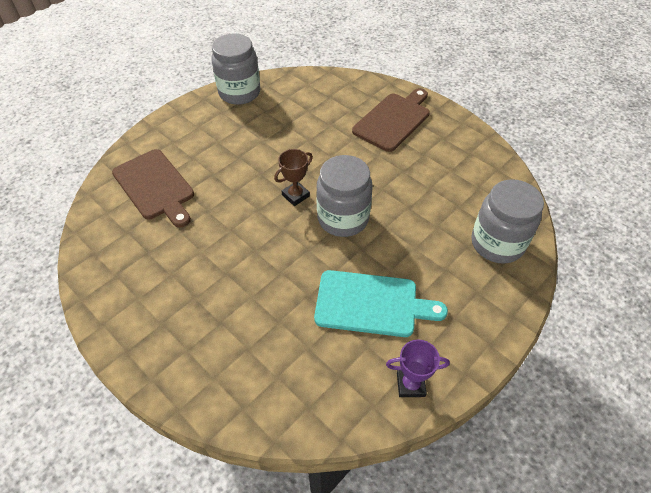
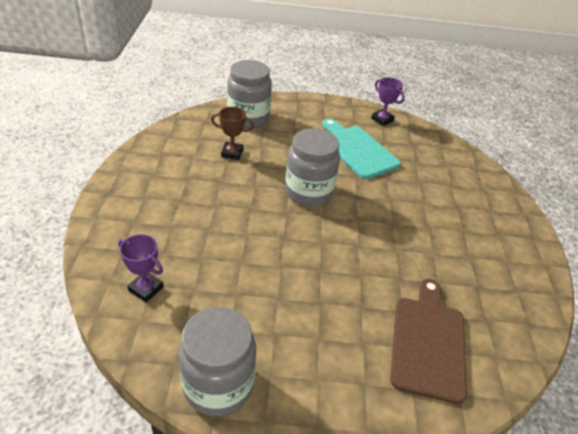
camera: 135 degrees left, 10 degrees down
brown trophy [274,149,313,206] -> brown trophy moved to [211,107,254,160]
brown cutting board [352,88,430,152] -> none
none -> purple trophy [118,234,164,302]

